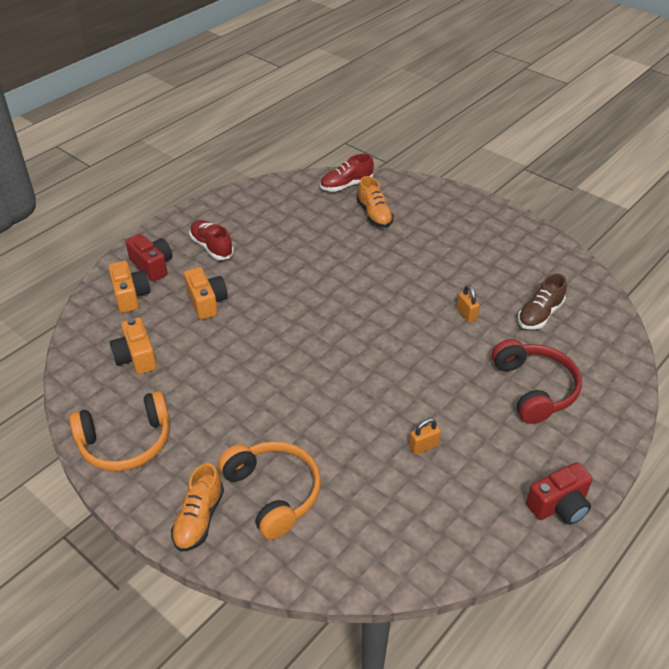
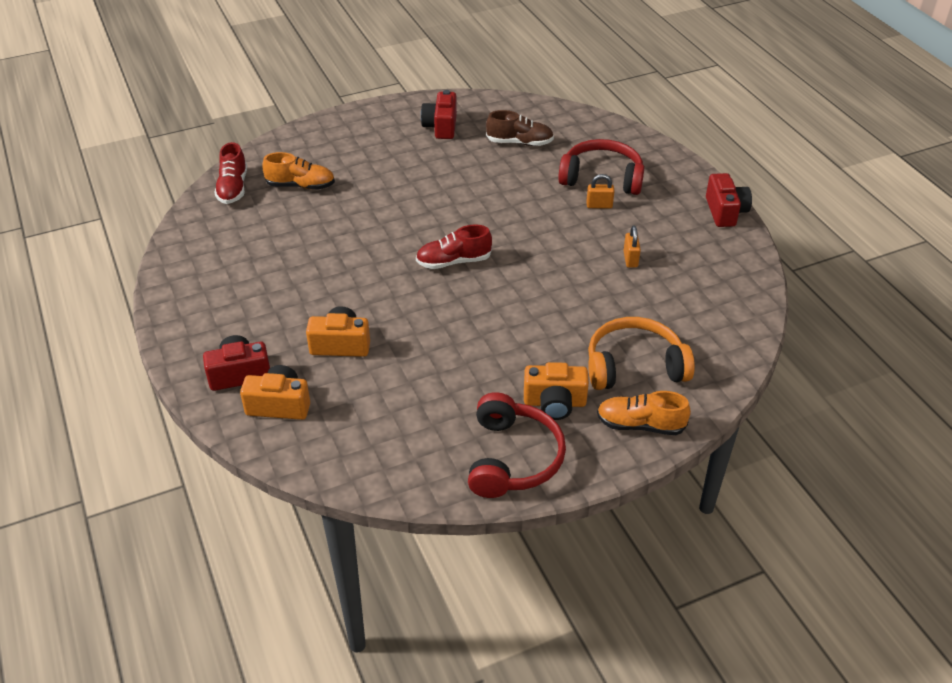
camera: 65 degrees left, 0 degrees up
orange headphones [69,391,169,471] -> red headphones [468,392,566,498]
orange camera [109,317,157,375] -> orange camera moved to [524,362,589,420]
orange shoe [171,463,224,552] -> orange shoe turned 150 degrees clockwise [597,391,691,435]
red shoe [189,220,234,260] -> red shoe moved to [416,224,492,269]
orange padlock [457,285,480,323] -> orange padlock moved to [586,174,615,209]
brown shoe [518,274,567,329] -> brown shoe turned 60 degrees counterclockwise [486,110,554,146]
none -> red camera [421,90,457,139]

